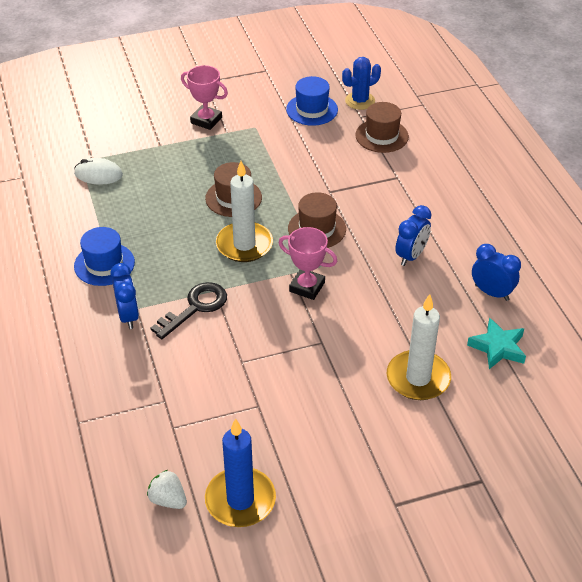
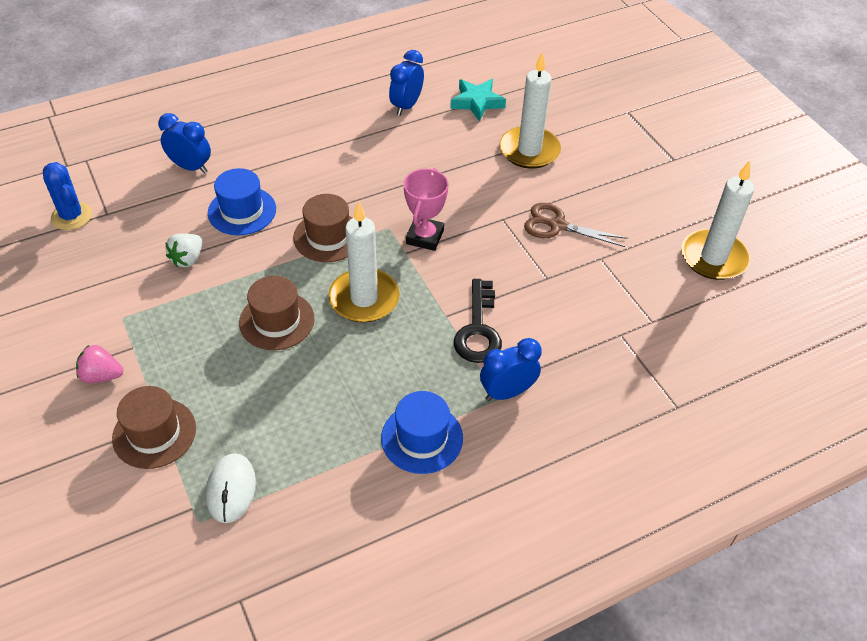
camera: 100 degrees left, 5 degrees up
white strawberry [147,470,187,509] -> white strawberry moved to [165,233,202,267]
black key [151,282,227,339] -> black key turned 120 degrees counterclockwise [454,279,502,363]
pink trophy [181,65,228,130] -> pink strawberry [76,345,123,383]
blue candle [205,418,276,527] -> white candle [681,161,754,280]
blue hat [286,76,338,126] -> blue hat moved to [208,168,276,235]
brown hat [355,102,409,153] -> brown hat moved to [112,386,196,469]
blue clock [395,205,432,266] -> blue clock moved to [158,113,211,174]
none -> brown scissors [524,203,628,247]

